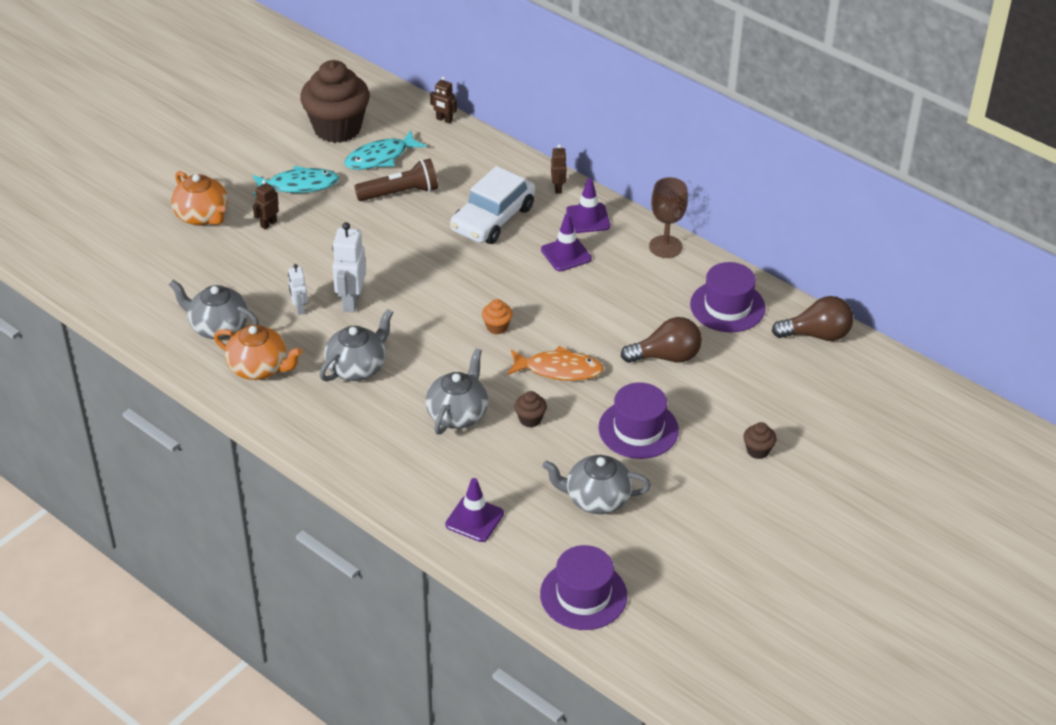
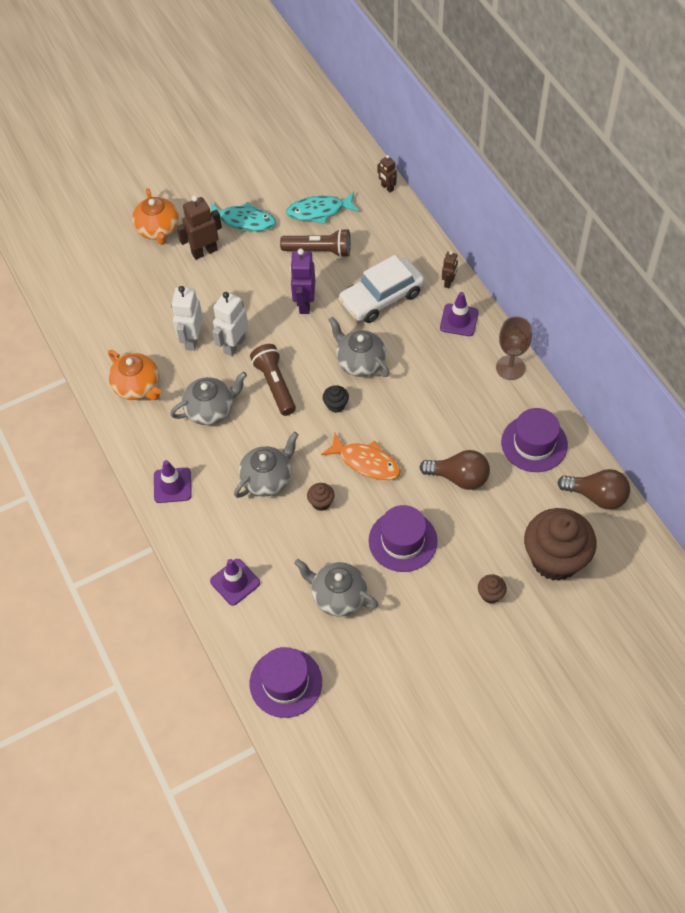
camera: 25 degrees right, 15 degrees up
grey teapot [169,280,259,339] -> grey teapot moved to [328,317,389,377]
brown robot [253,180,279,229] -> brown robot [177,195,222,260], size x1.75
white robot [288,264,308,315] -> white robot [172,286,203,351], size x1.75
brown cupcake [300,60,370,143] -> brown cupcake moved to [524,508,597,581]
orange cupcake [482,299,513,335] -> black cupcake [323,385,349,413]
purple traffic cone [541,214,592,272] -> purple traffic cone moved to [154,460,192,503]
none -> brown flashlight [250,344,296,416]
none -> purple robot [290,249,315,314]

